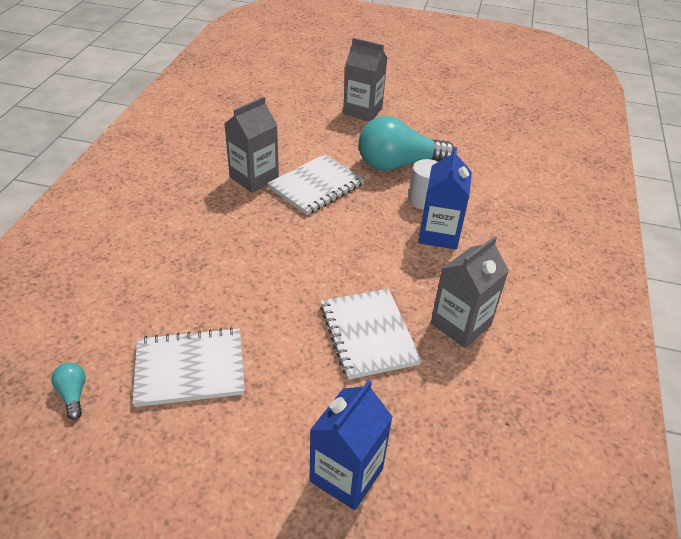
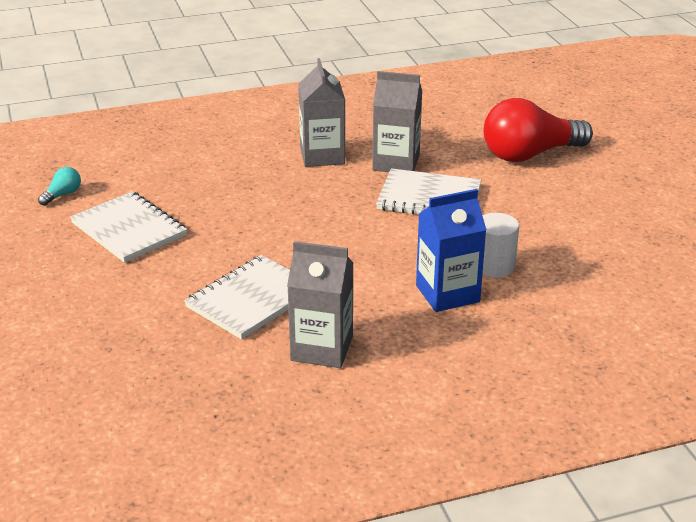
camera: 60 degrees right, 10 degrees down
blue carton [310,380,393,510] -> none
grey carton [343,38,387,122] -> grey carton moved to [299,58,345,167]
turquoise light bulb [359,116,454,171] -> none
none -> red light bulb [484,98,593,162]

